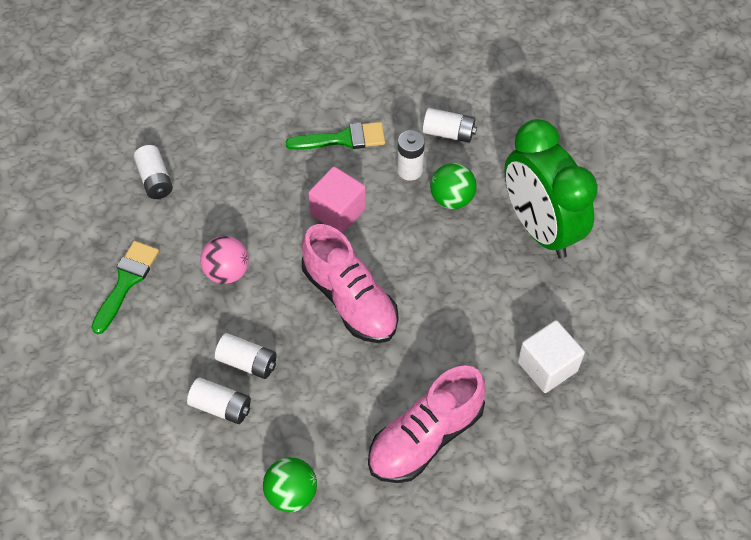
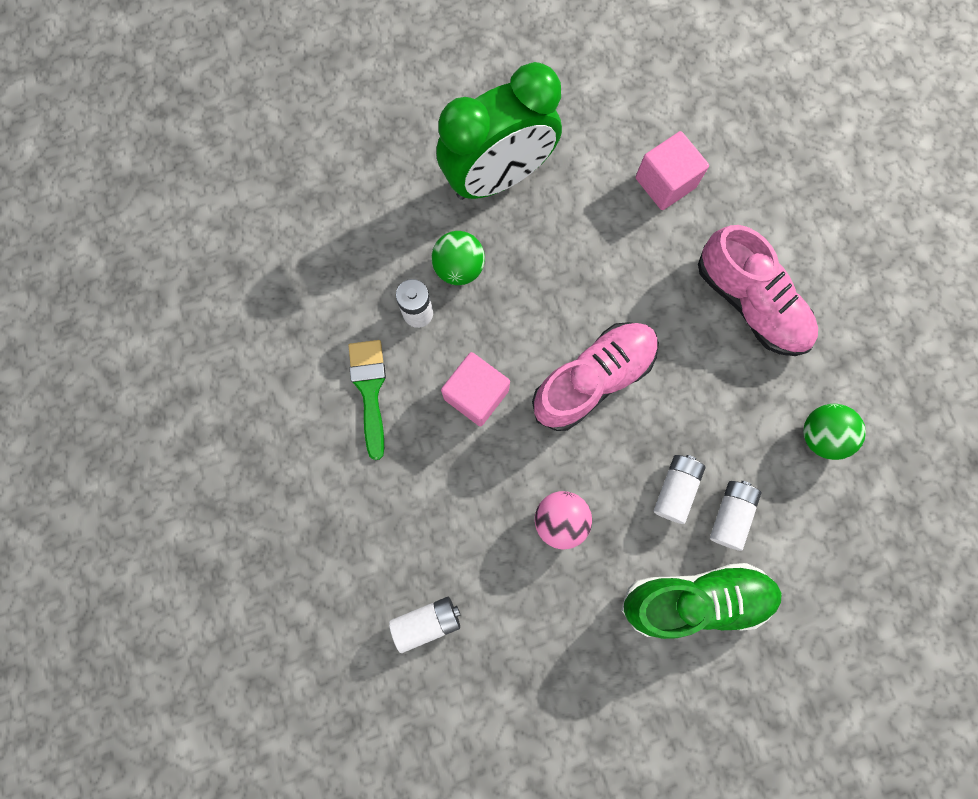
camera: 90 degrees left, 20 degrees up
green brush [91,241,159,334] -> none
white battery [423,108,477,143] -> none
white cube [518,320,585,393] -> pink cube [636,131,709,210]
none -> green shoe [621,563,782,639]

